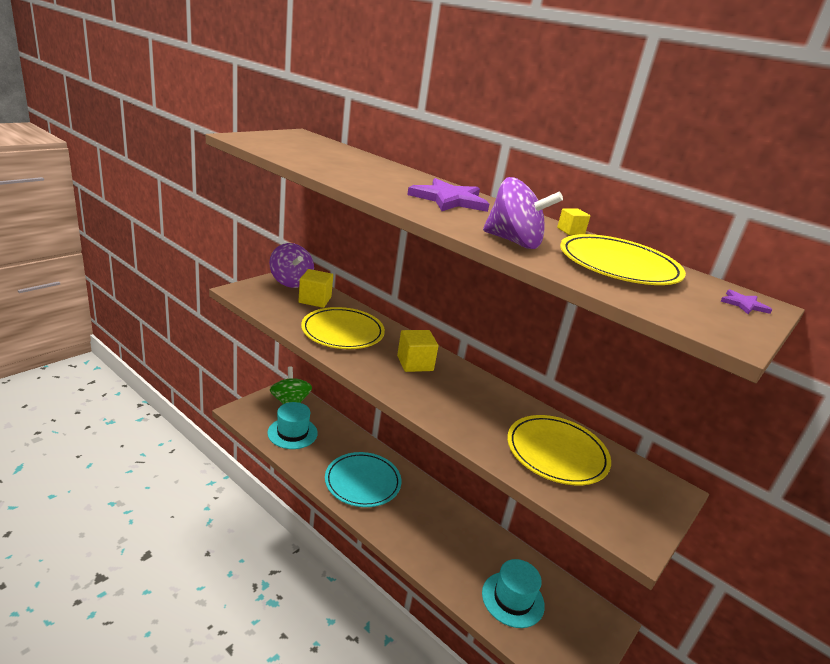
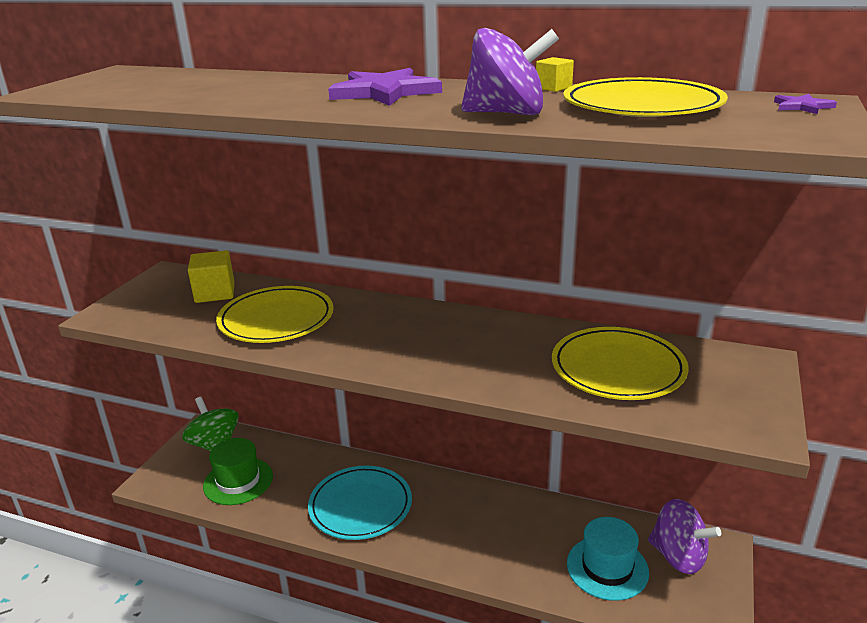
camera: 15 degrees left, 0 degrees up
turquoise hat [267,402,318,449] -> green hat [203,438,273,505]
purple spinning top [269,243,314,288] -> purple spinning top moved to [648,499,721,574]
yellow cube [397,330,438,372] -> none

